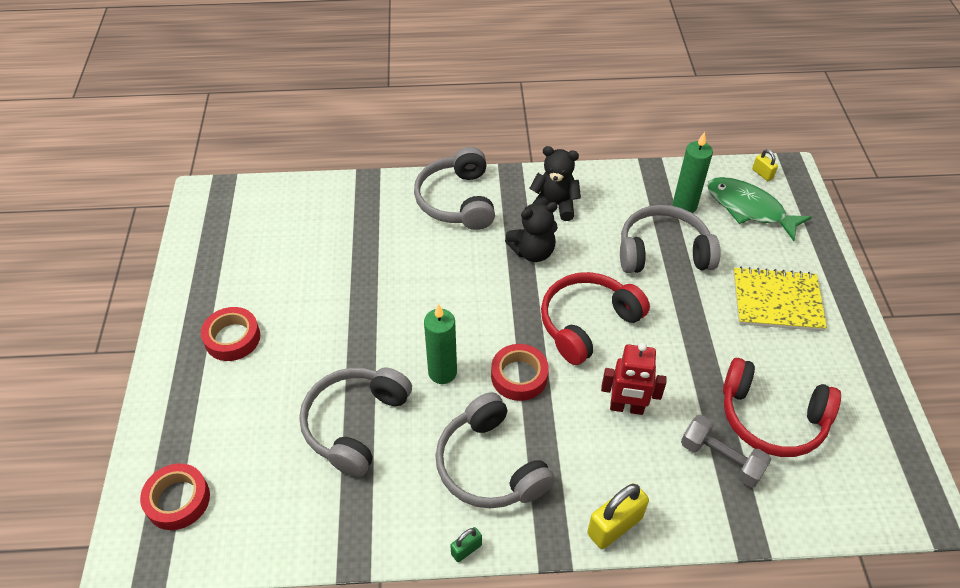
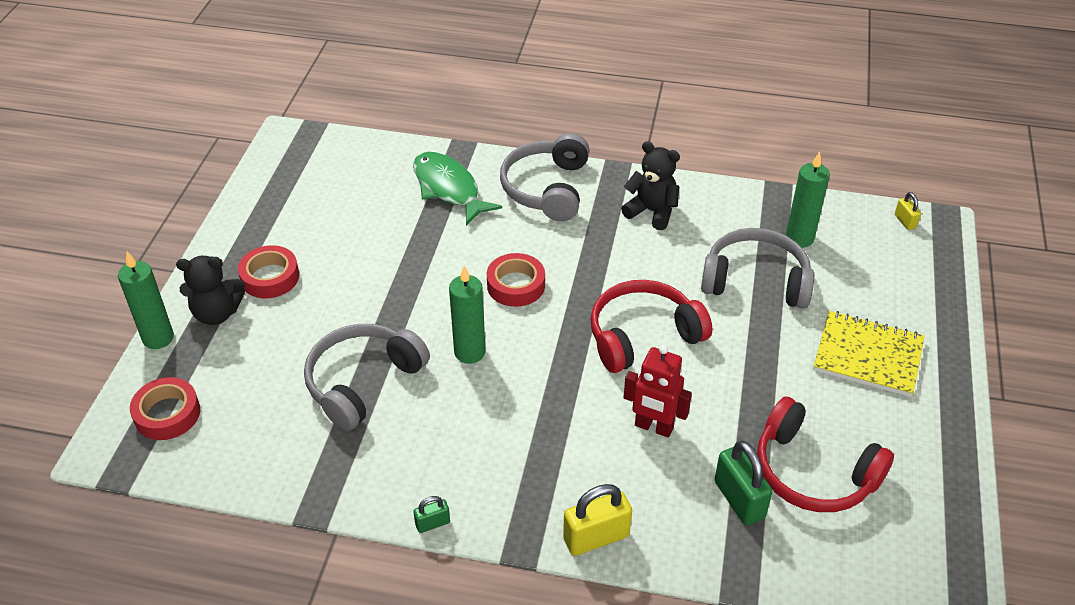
camera: 15 degrees right, 5 degrees down
grey headphones [435,392,555,509] -> none
red tape [491,344,549,401] -> red tape moved to [487,253,545,307]
black teddy bear [505,202,558,262] -> black teddy bear moved to [176,256,245,325]
grey dumbbell [681,415,772,488] -> green padlock [715,440,772,525]
green fish [707,177,812,241] -> green fish moved to [413,152,502,226]
none -> green candle [118,252,174,349]

